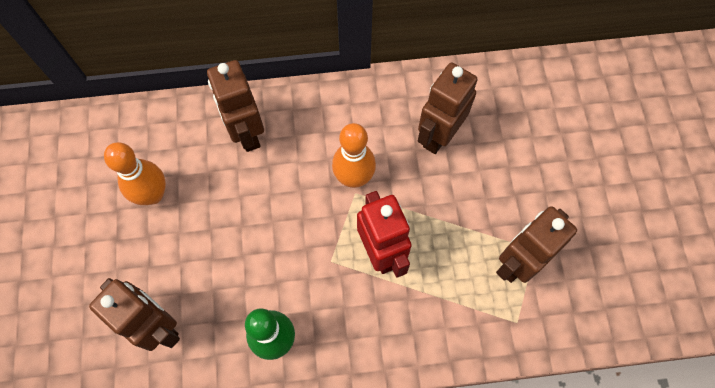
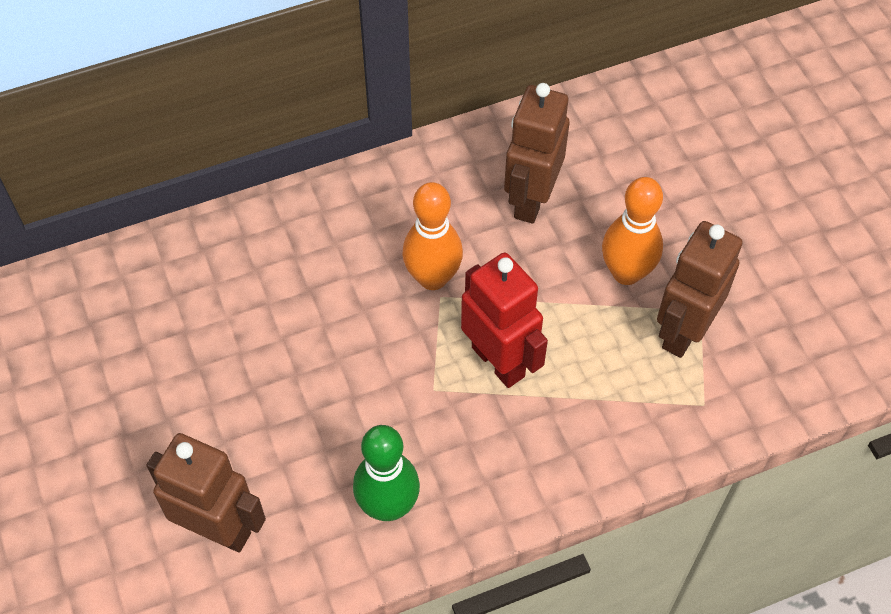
camera: 15 degrees left, 10 degrees down
orange bowling pin [104,142,166,205] -> orange bowling pin moved to [602,177,663,285]
brown robot [207,60,264,152] -> none

